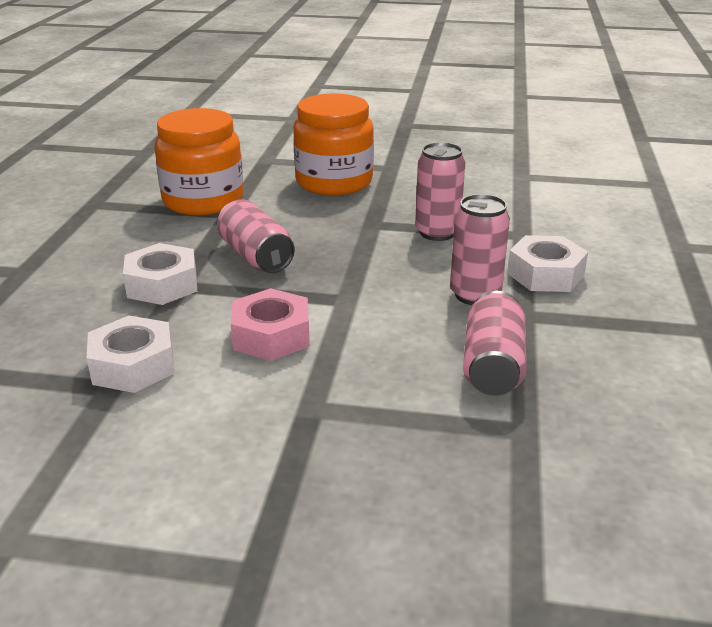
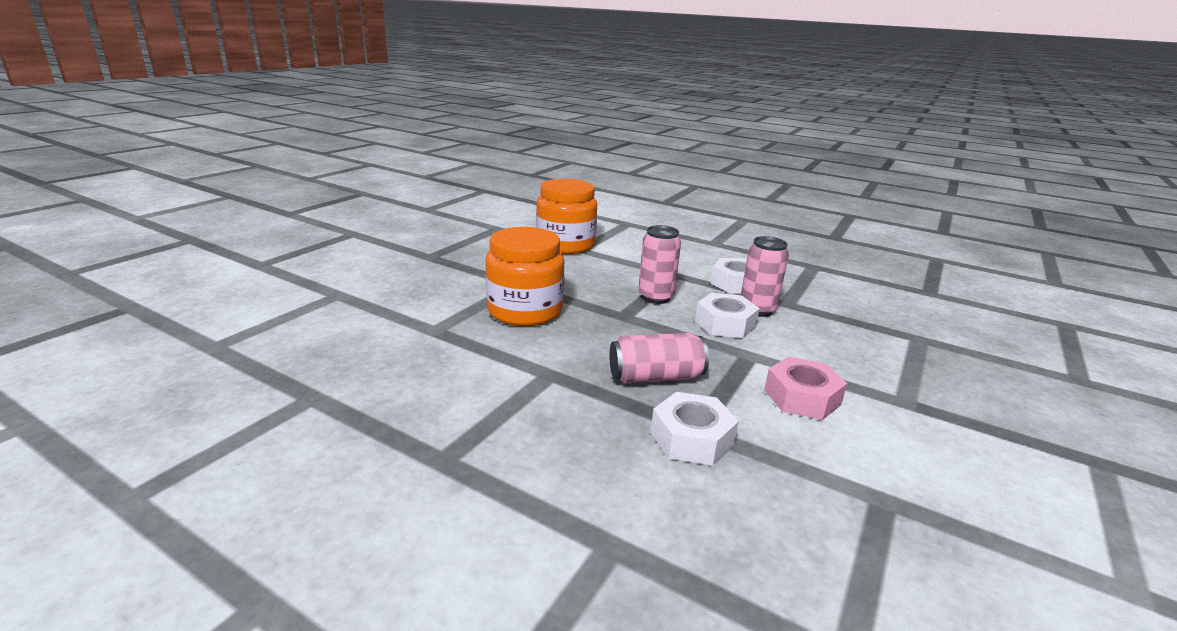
camera: 70 degrees left, 5 degrees down
white nut [87,315,175,393] -> white nut moved to [695,293,760,338]
orange jar [154,108,244,215] -> orange jar moved to [536,179,597,254]
pink can [463,290,527,395] -> none

